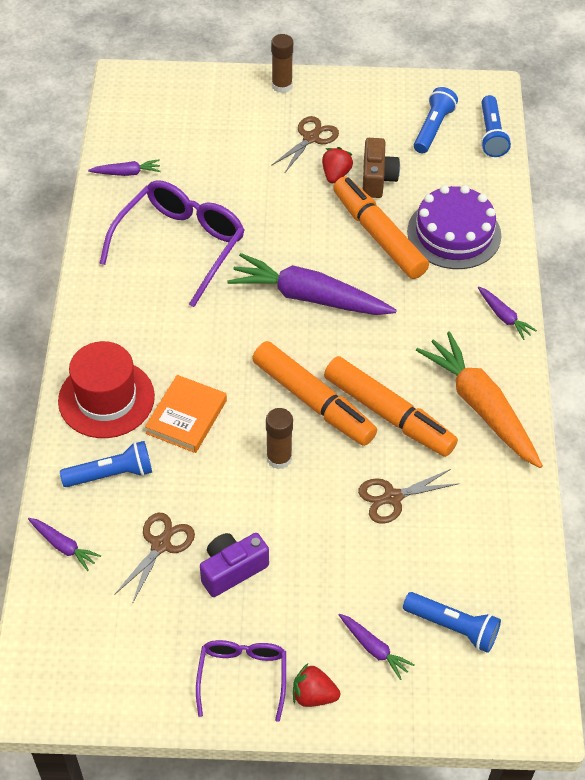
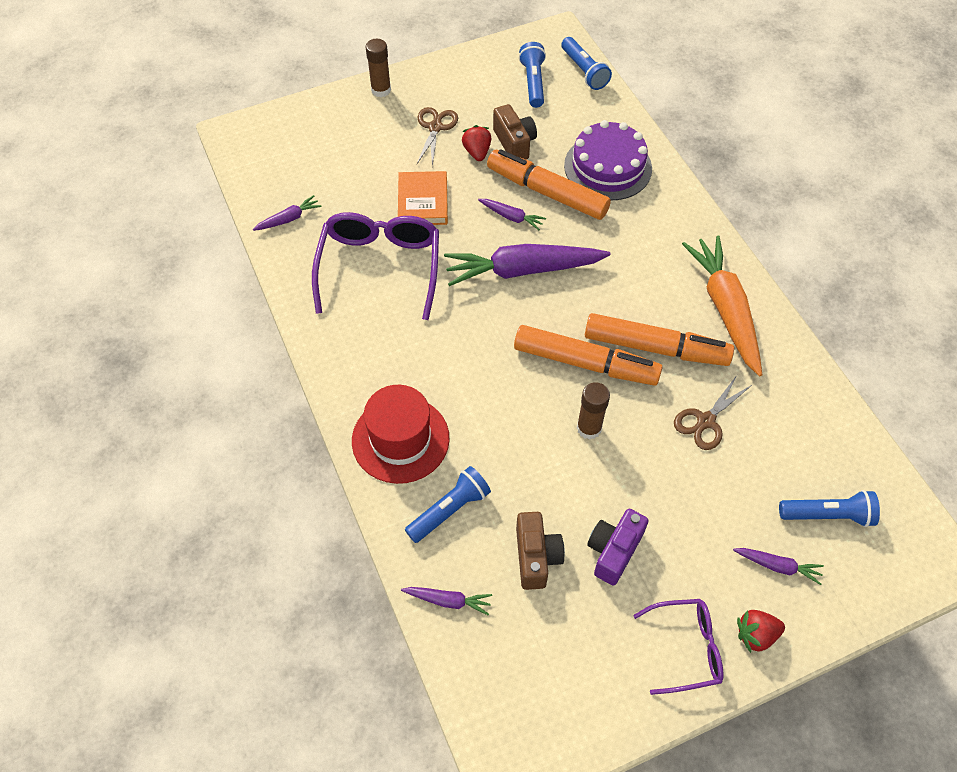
camera: 25 degrees left, 5 degrees up
brown scissors [114,513,195,604] -> brown camera [516,512,565,590]
orange book [145,375,227,453] -> orange book moved to [398,171,448,225]
purple glasses [196,640,286,722] -> purple glasses turned 105 degrees clockwise [633,599,724,695]
orange carrot [416,331,543,468] -> orange carrot turned 45 degrees clockwise [682,235,762,376]
purple carrot [477,286,537,340] -> purple carrot moved to [478,199,546,230]

